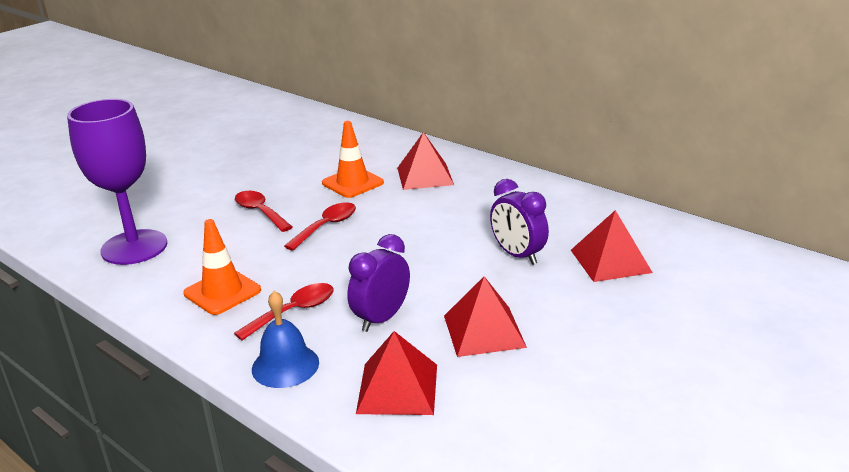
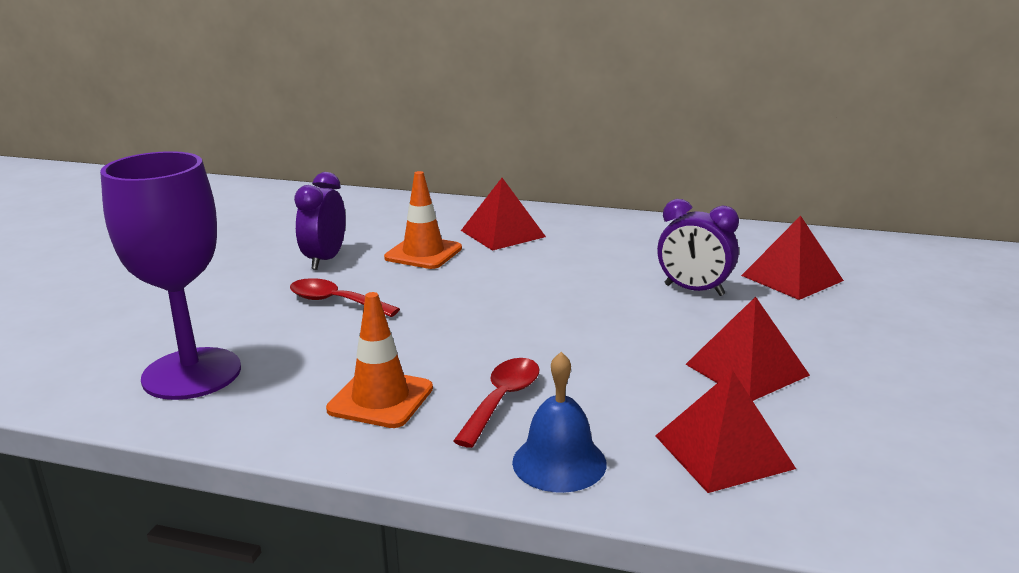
camera: 25 degrees left, 5 degrees down
red spoon [284,202,356,251] -> none
purple clock [347,234,410,332] -> purple clock moved to [294,172,346,270]

